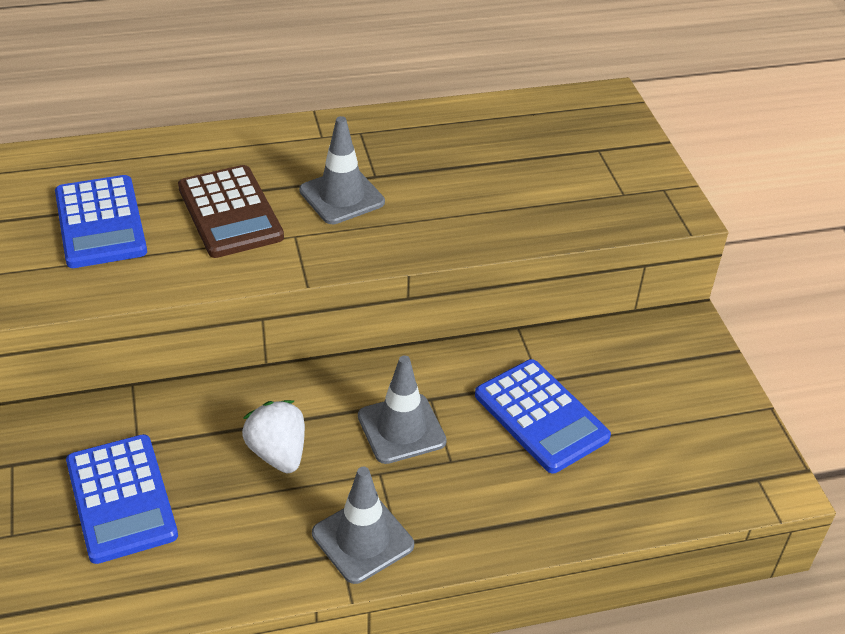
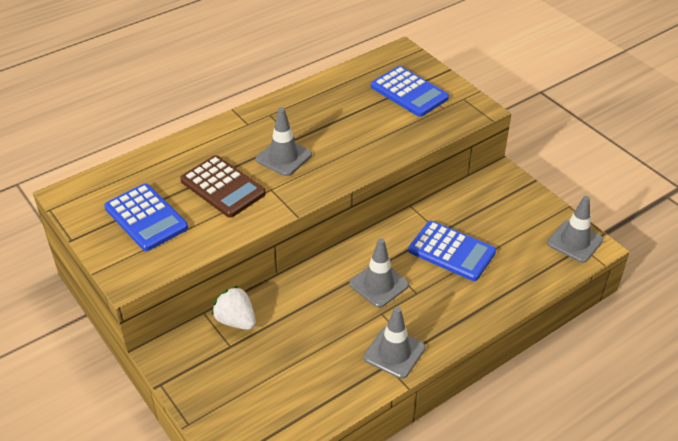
camera: 20 degrees left, 0 degrees up
blue calculator [66,434,178,564] -> blue calculator moved to [371,66,449,117]
white strawberry [242,400,305,473] -> white strawberry moved to [212,286,256,330]
none -> grey traffic cone [547,196,603,263]

